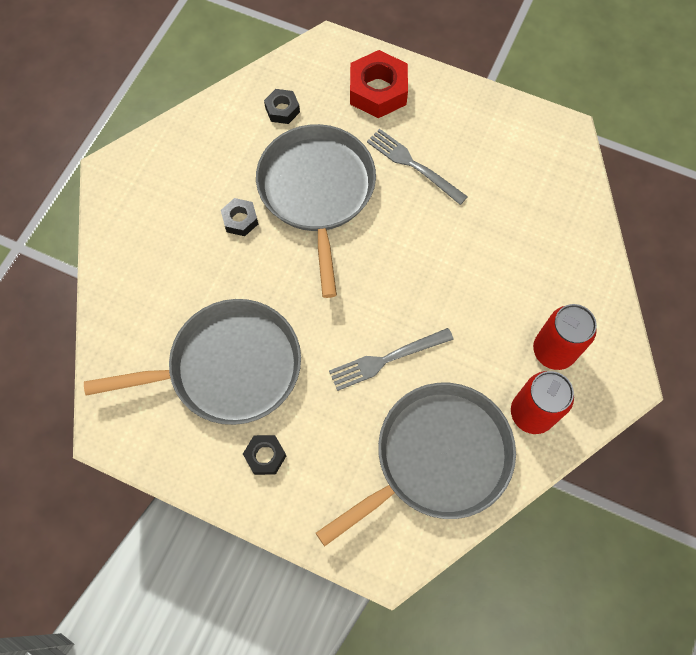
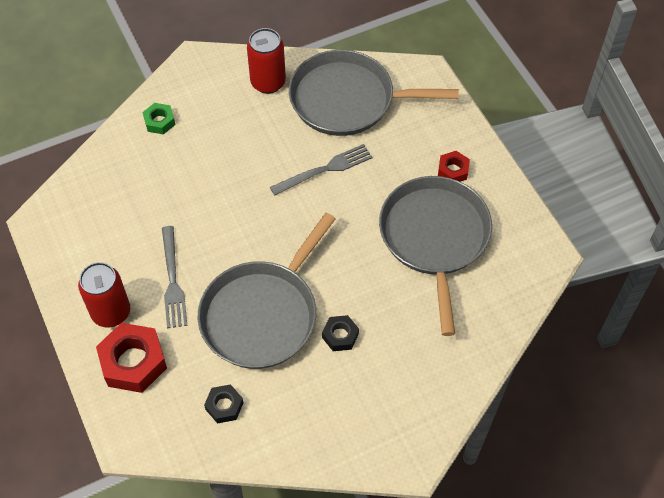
camera: 140 degrees left, 10 degrees down
grey pan [84,299,301,425] -> grey pan turned 60 degrees clockwise [379,176,492,336]
black nut [243,435,286,475] -> red nut [438,151,470,182]
grey fork [329,328,454,391] -> grey fork turned 45 degrees counterclockwise [270,144,372,196]
red can [533,304,597,370] -> red can moved to [78,262,130,328]
none -> green nut [142,103,175,135]

